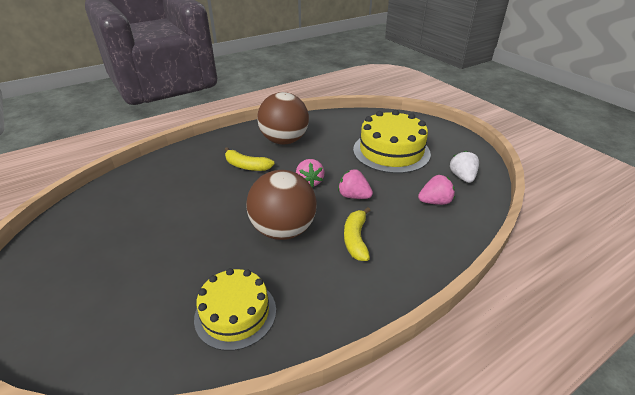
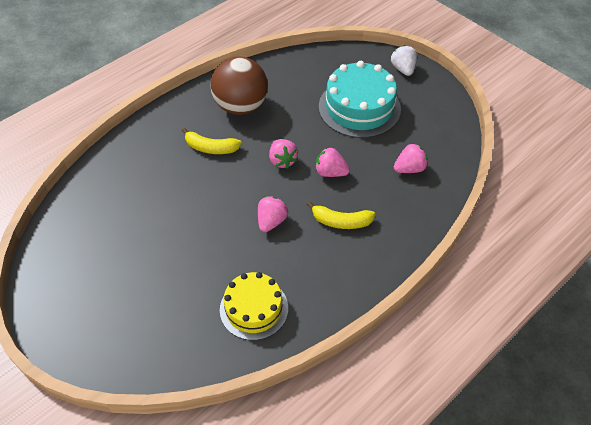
camera: 10 degrees left, 15 degrees up
brown ball [246,170,317,240] -> pink strawberry [258,196,288,232]
yellow banana [344,207,371,261] -> yellow banana turned 75 degrees counterclockwise [307,201,376,229]
yellow cake [353,110,431,174] -> turquoise cake [319,61,401,138]
white strawberry [450,151,479,183] -> white strawberry moved to [391,45,417,76]

